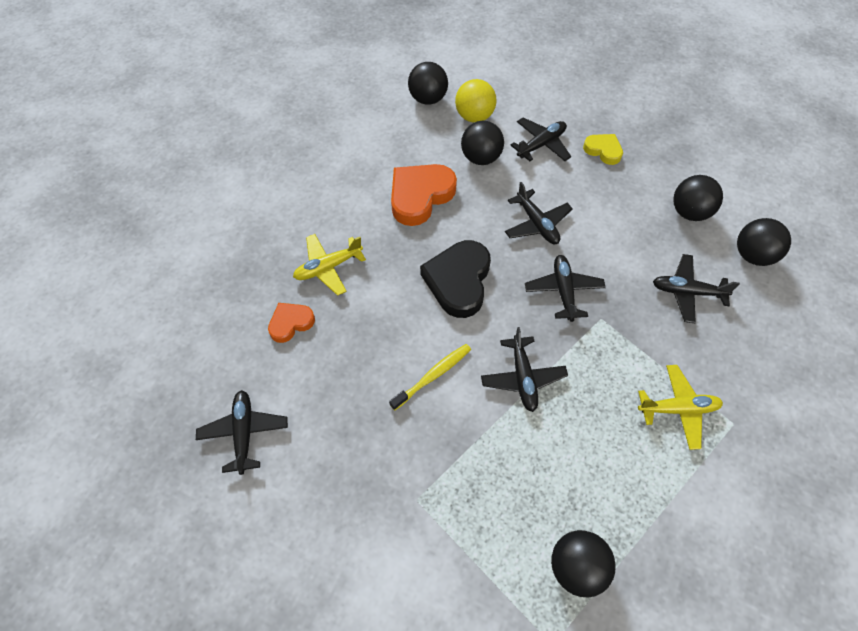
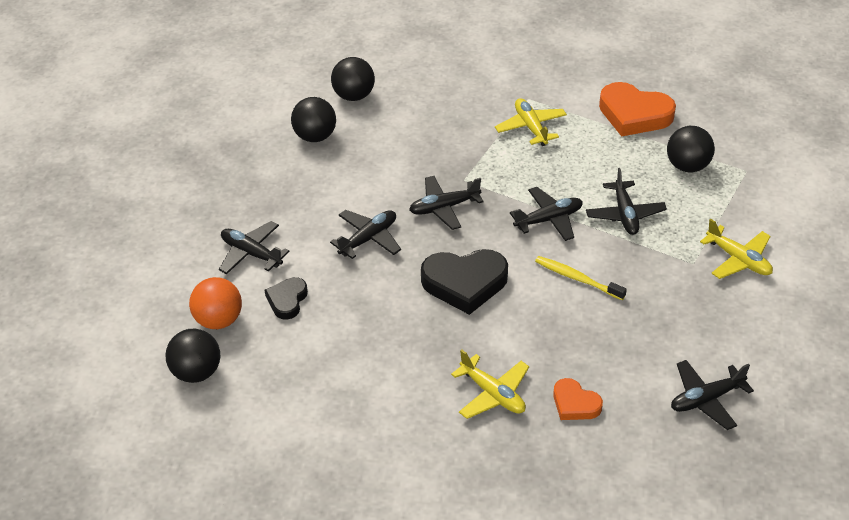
camera: 105 degrees left, 15 degrees down
orange heart [391,164,457,226] -> orange heart moved to [599,82,676,136]
yellow ball [455,79,496,123] -> orange ball [189,277,242,329]
black ball [461,121,504,165] -> black heart [265,277,308,320]
yellow heart [583,134,623,165] -> none
black plane [653,254,740,323] -> black plane moved to [586,168,667,235]
none -> yellow plane [700,219,773,279]

